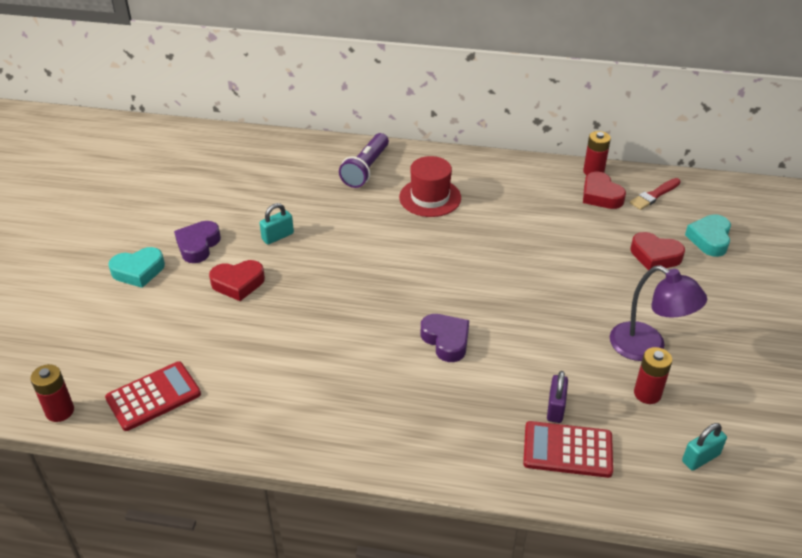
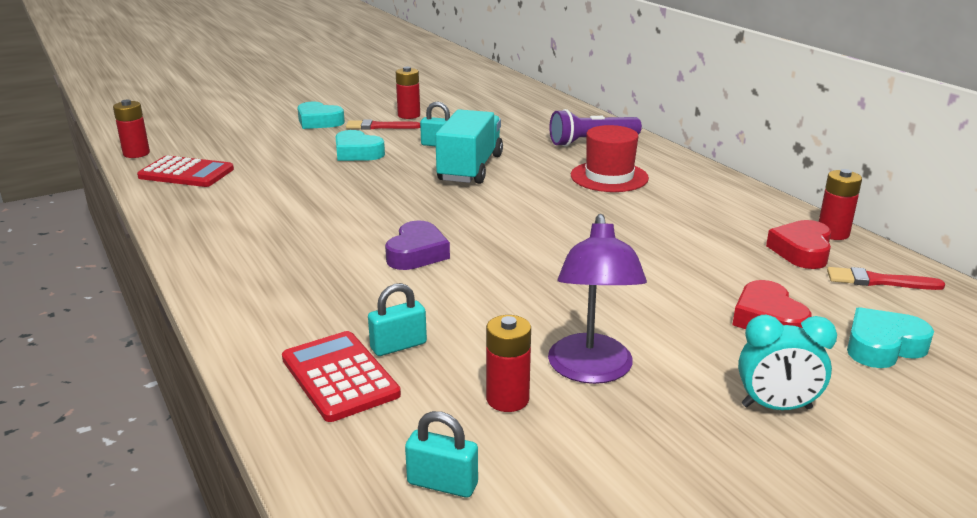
camera: 50 degrees right, 15 degrees down
purple heart [174,221,221,263] -> red brush [346,119,420,130]
red heart [209,260,265,301] -> turquoise heart [335,130,385,161]
purple padlock [547,371,568,423] -> turquoise padlock [368,283,427,356]
none -> red battery [396,67,420,119]
none -> turquoise truck [435,109,503,184]
none -> turquoise clock [738,315,837,410]

